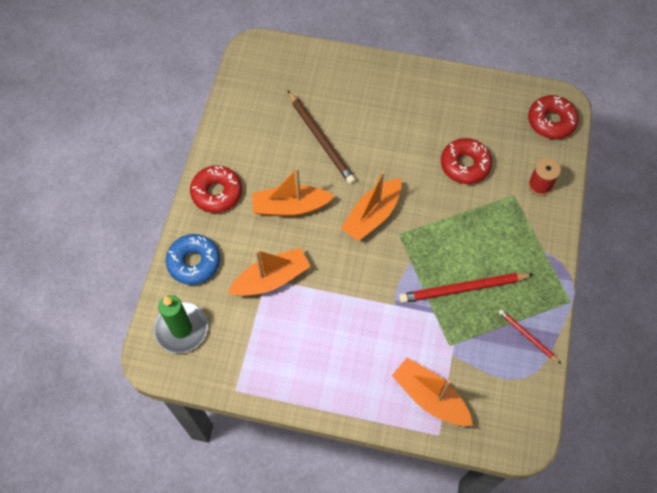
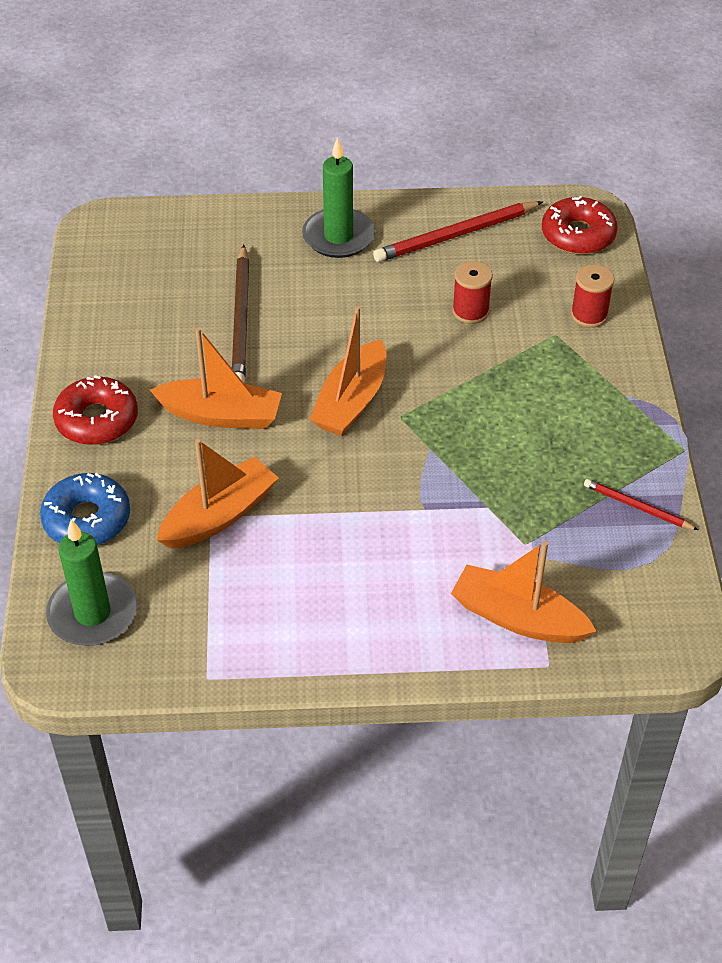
camera: 15 degrees left, 15 degrees down
orange boat [252,168,335,216] -> orange boat turned 150 degrees counterclockwise [150,327,282,429]
brown pencil [288,91,356,184] -> brown pencil turned 45 degrees clockwise [232,244,250,383]
red pencil [399,273,534,303] -> red pencil moved to [373,201,543,262]
red donut [441,138,492,184] -> red spool [452,261,493,324]
none -> green candle [302,137,375,258]

